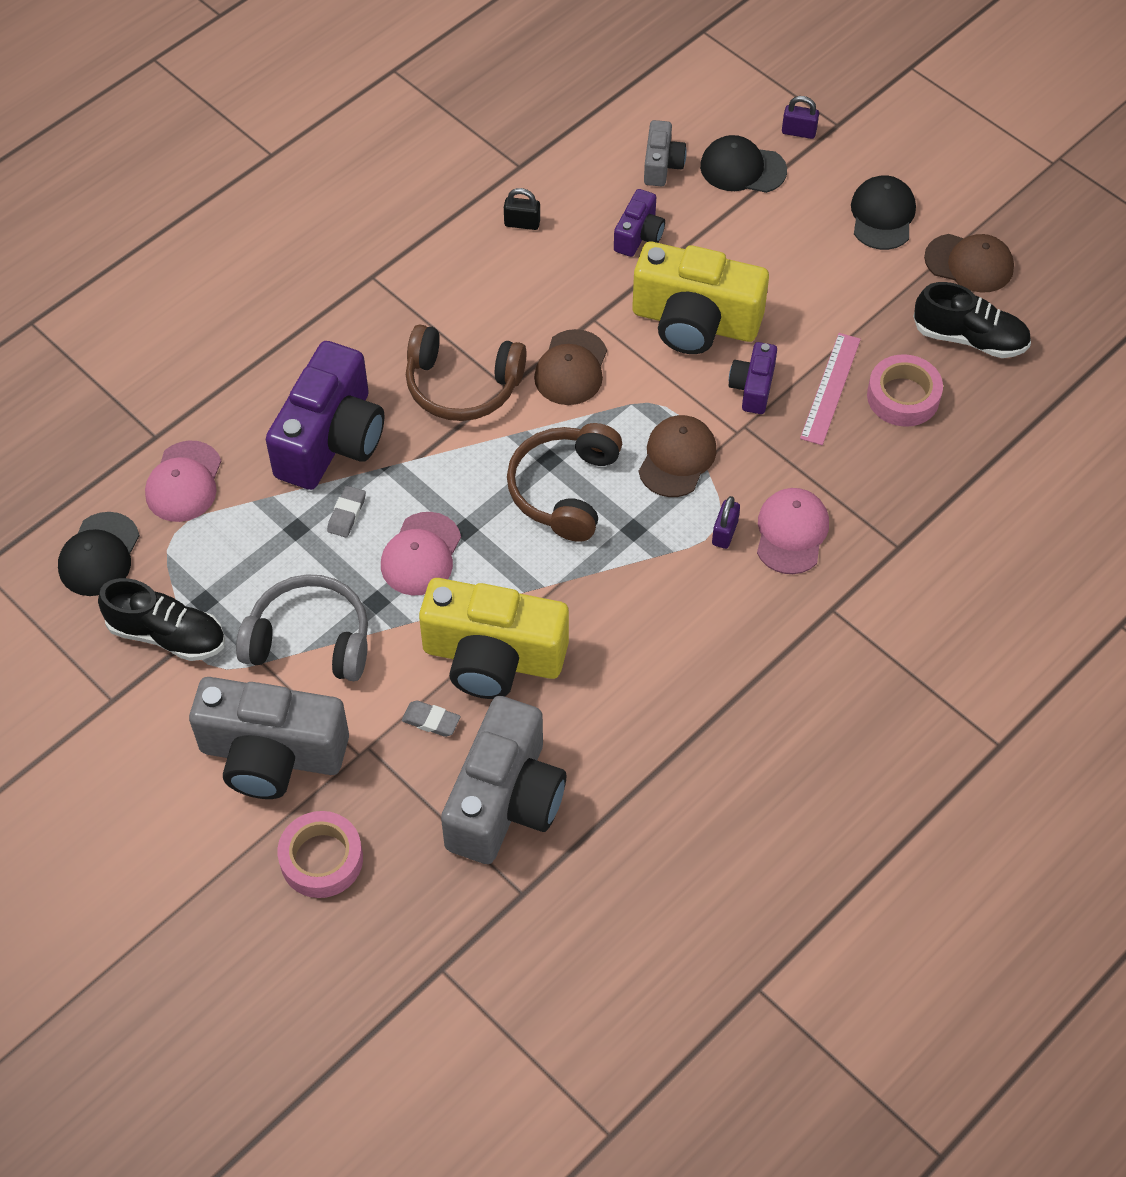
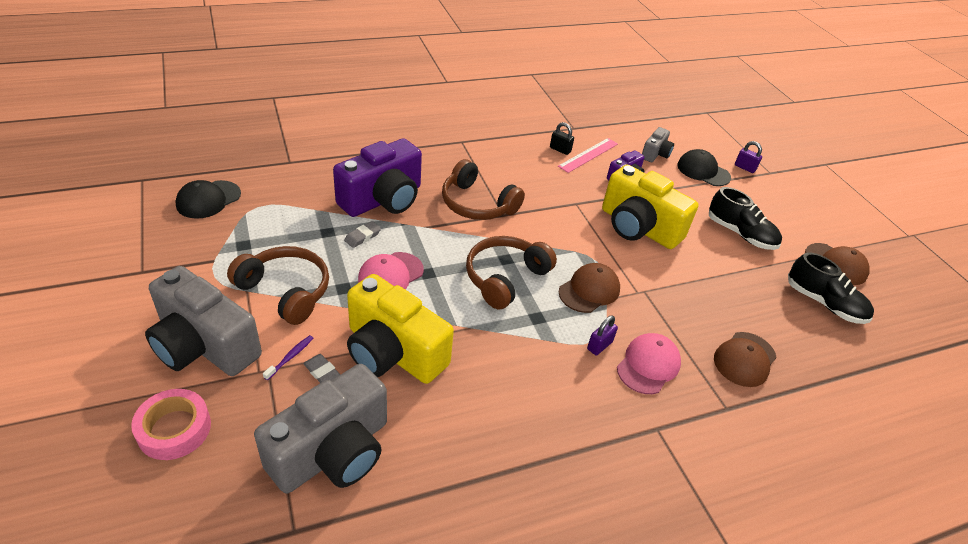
camera: 20 degrees right, 15 degrees down
black shoe [98,578,225,661] -> black shoe moved to [709,187,782,250]
pink cap [145,441,221,522] -> none
grey headphones [236,574,368,681] -> brown headphones [227,246,329,325]
brown cap [534,329,607,405] -> brown cap moved to [714,332,777,387]
purple camera [729,342,777,414] -> none
pink ruler [800,333,861,445] -> pink ruler moved to [558,138,618,173]
black cap [851,175,916,250] -> none
pink tape [867,354,943,427] -> none
none -> purple toothbrush [263,335,313,380]

